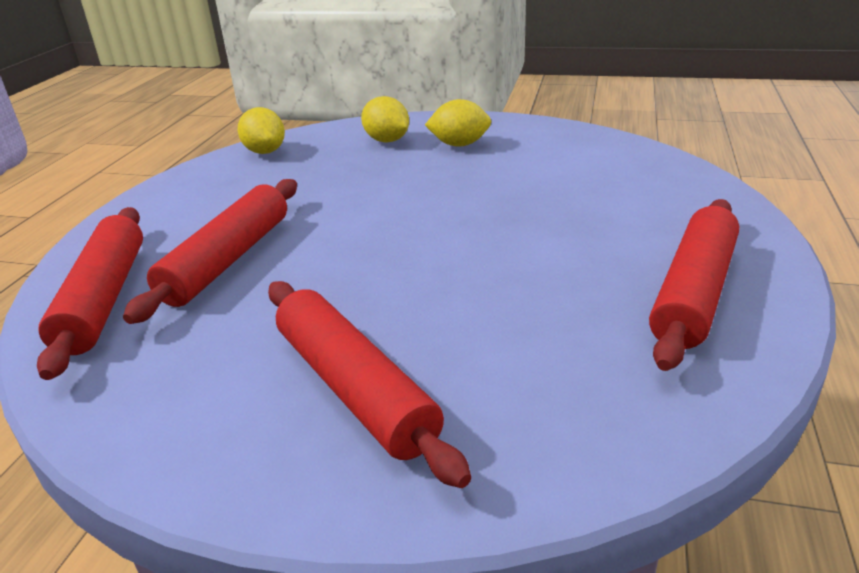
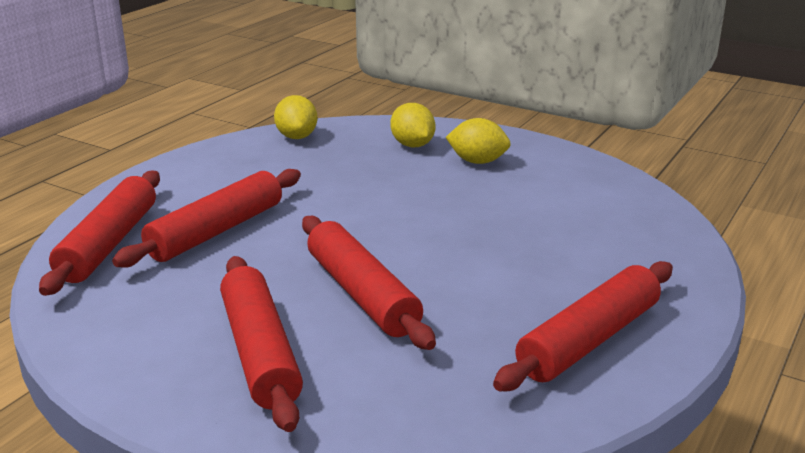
camera: 15 degrees right, 5 degrees down
none -> red rolling pin [302,216,436,350]

